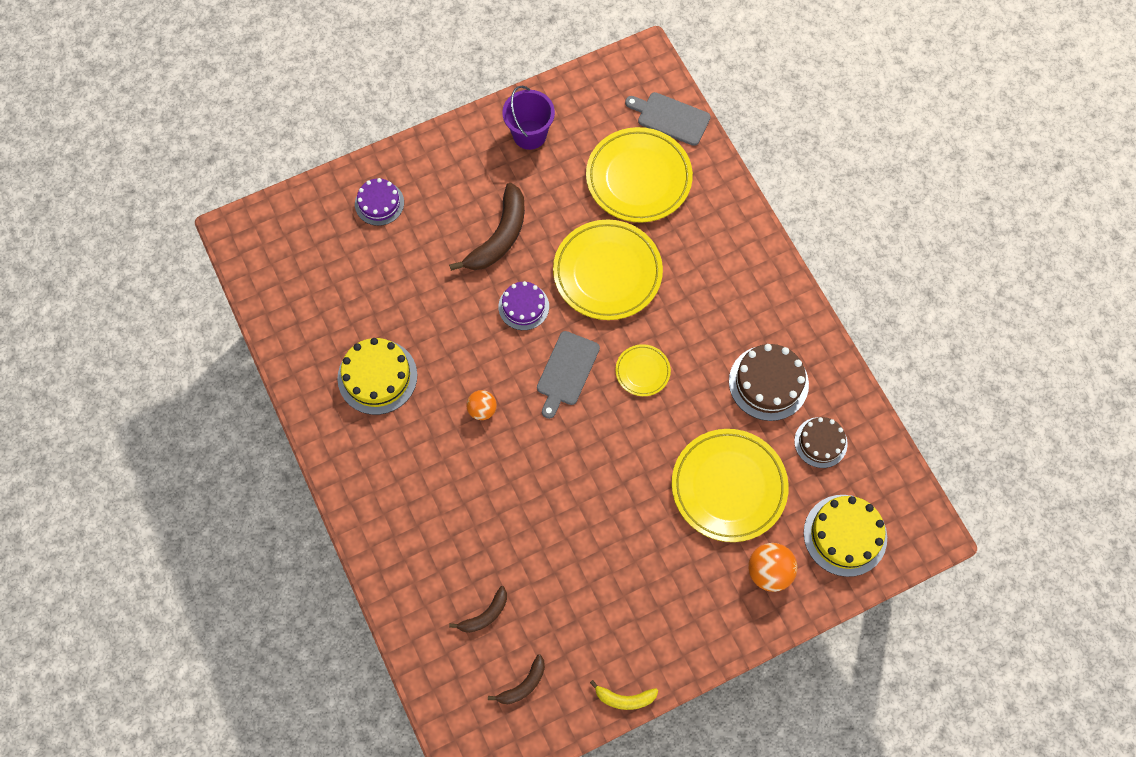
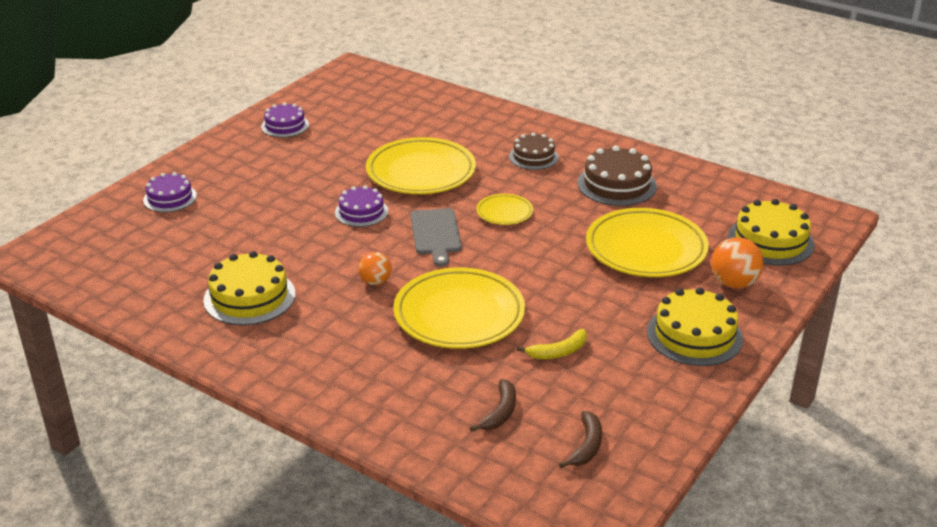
camera: 30 degrees left, 35 degrees down
brown banana [449,183,525,271] -> none
purple bucket [502,86,555,150] -> purple cake [261,103,309,137]
yellow plate [586,127,693,223] -> yellow plate moved to [393,267,525,349]
yellow banana [590,680,658,710] -> yellow banana moved to [517,329,587,359]
grey cutting board [625,92,711,146] -> none
brown cake [794,417,848,468] -> brown cake moved to [509,133,559,170]
none -> yellow cake [647,287,743,366]

